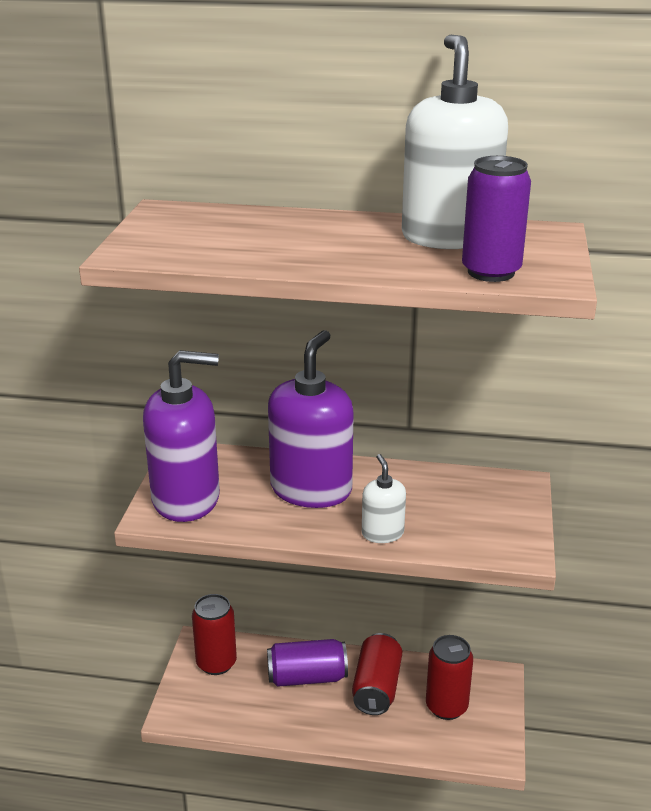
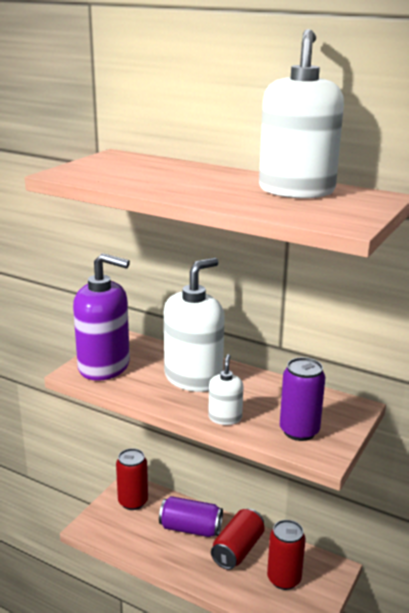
camera: 20 degrees right, 5 degrees down
purple soap dispenser [268,330,354,508] -> white soap dispenser [164,258,225,392]
purple can [462,156,531,282] -> purple can moved to [280,357,325,441]

